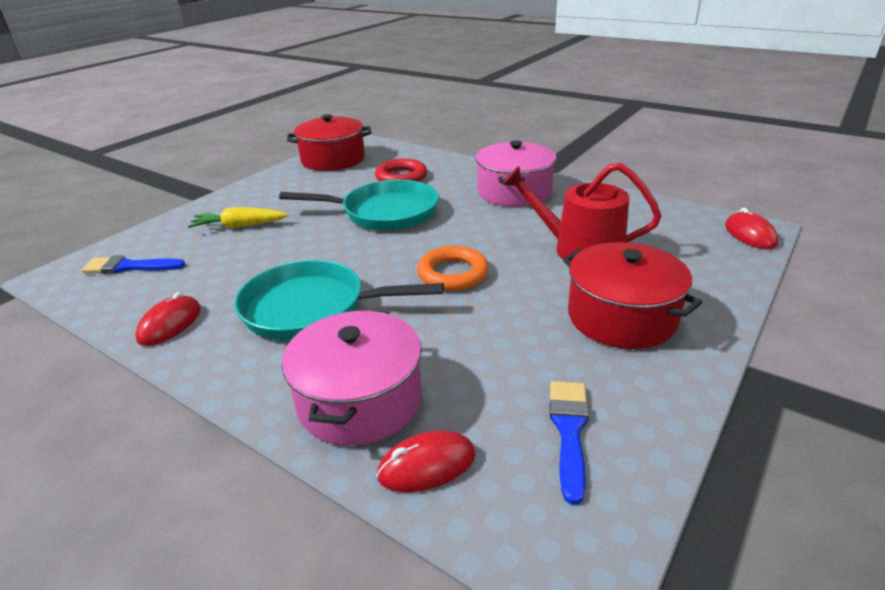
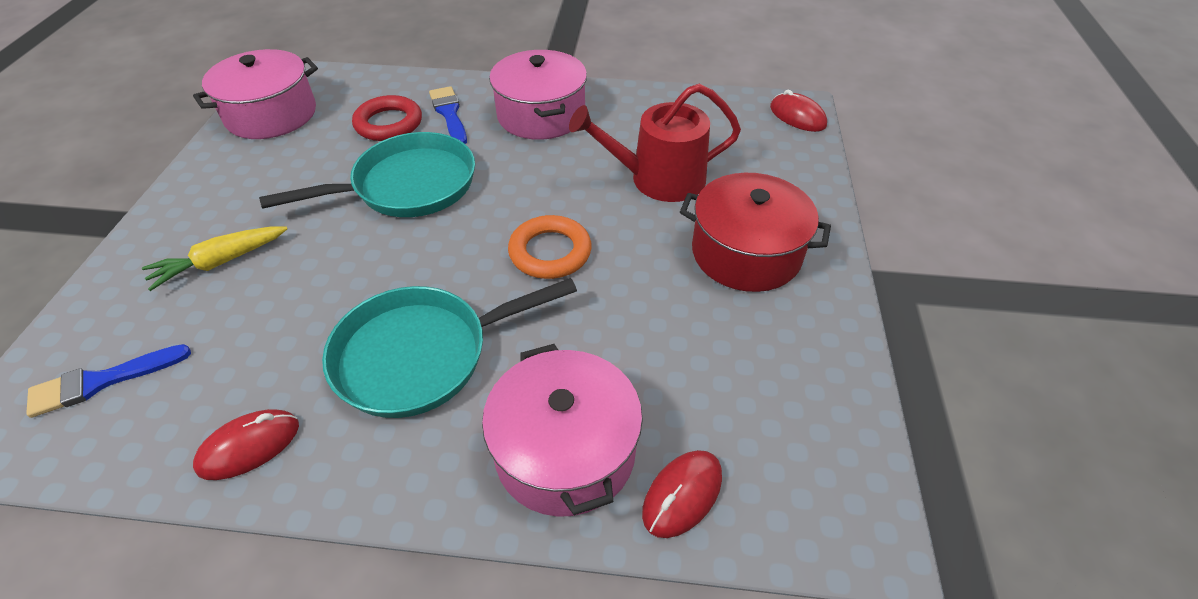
camera: 30 degrees left, 15 degrees up
red mouse [135,292,201,346] -> red mouse turned 60 degrees clockwise [193,409,299,480]
red pot [287,114,371,171] -> pink pot [193,49,318,139]
blue brush [550,381,589,505] -> blue brush moved to [429,86,467,144]

